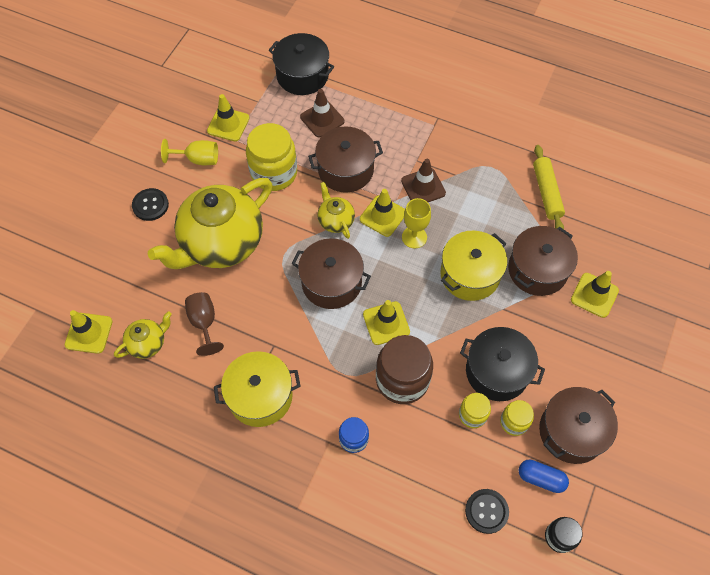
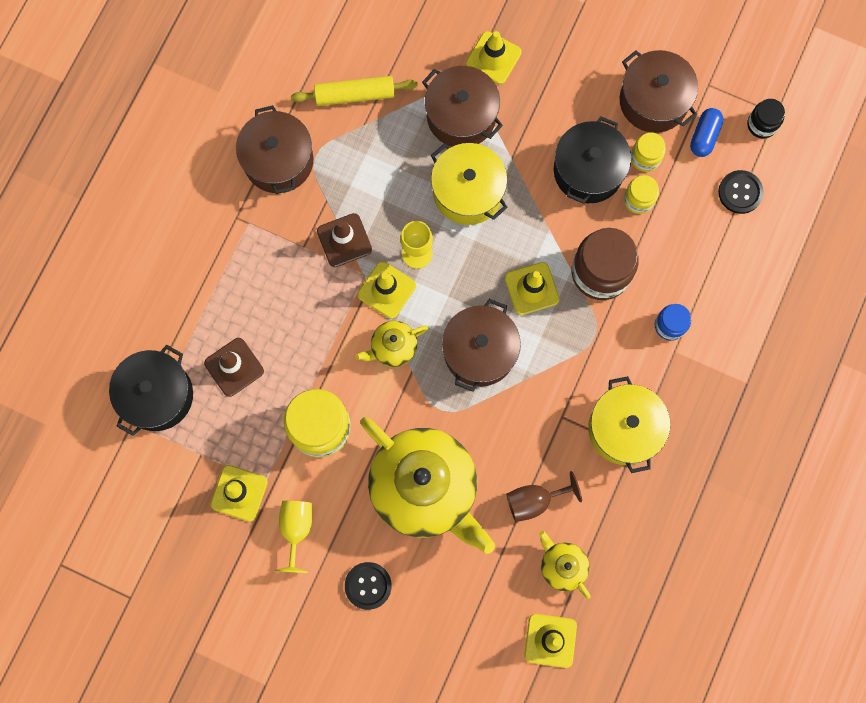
camera: 90 degrees left, 15 degrees up
brown pot [308,127,383,192] -> brown pot moved to [236,105,313,194]

